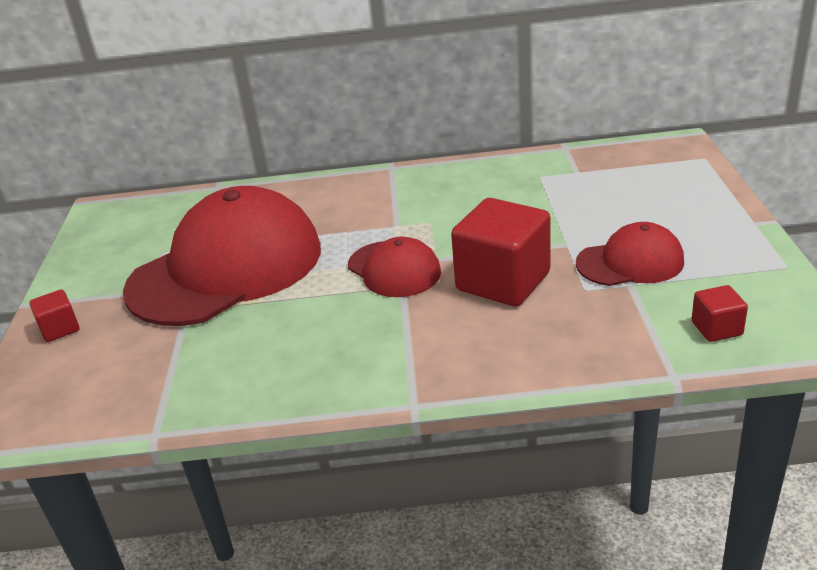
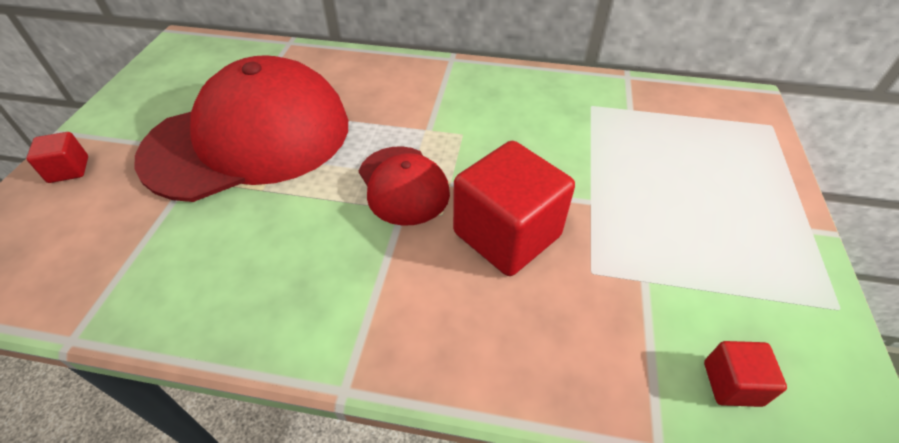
camera: 10 degrees right, 15 degrees up
red cap [576,222,684,286] -> none

